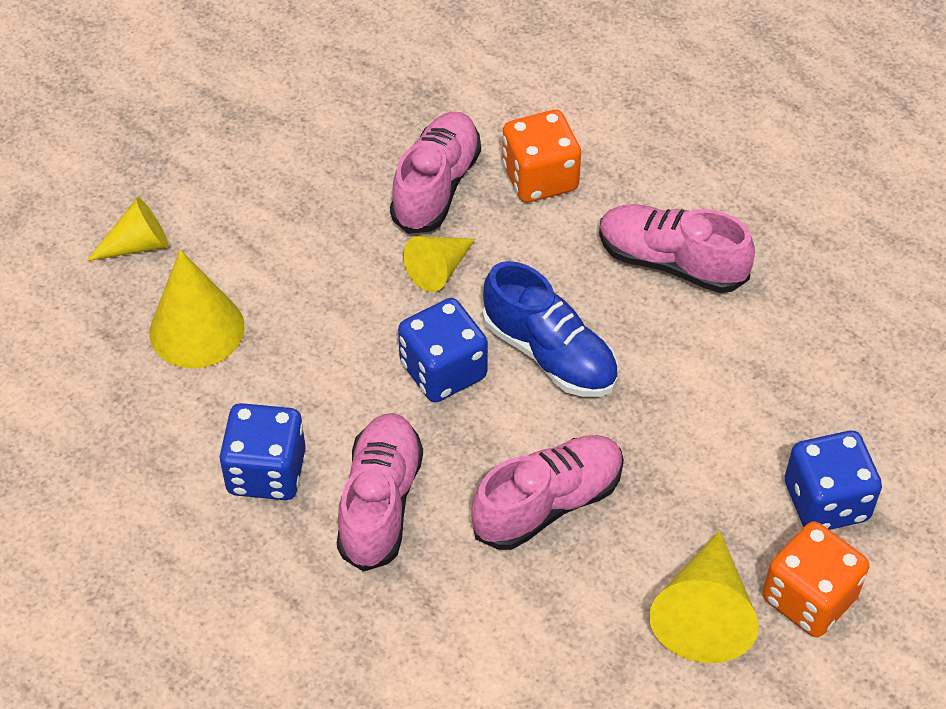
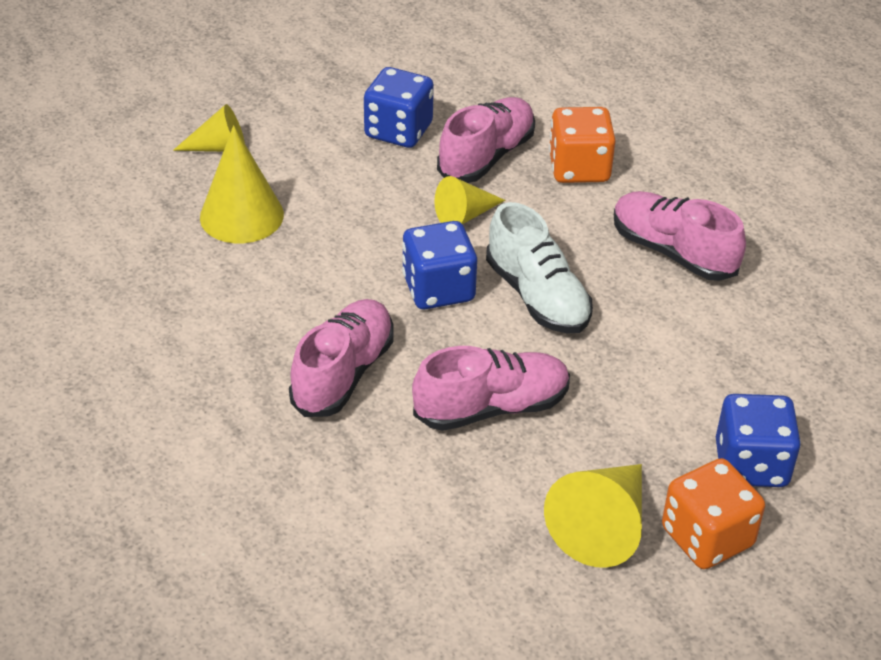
camera: 15 degrees right, 10 degrees down
blue dice [219,403,306,500] -> blue dice moved to [364,67,434,148]
blue shoe [483,261,618,397] -> white shoe [486,202,593,334]

